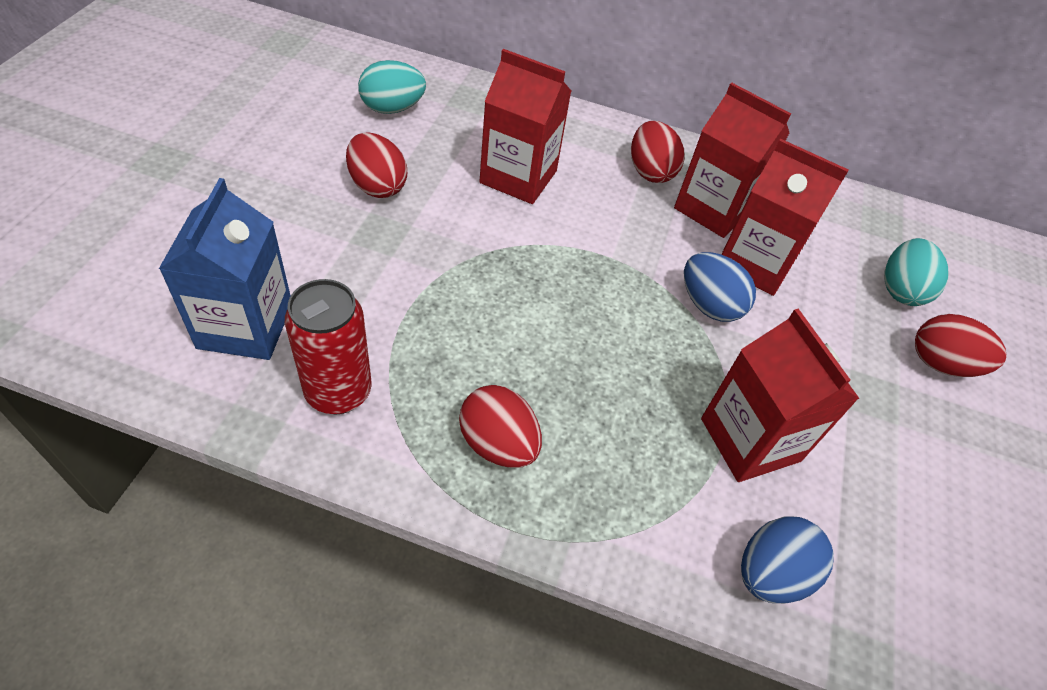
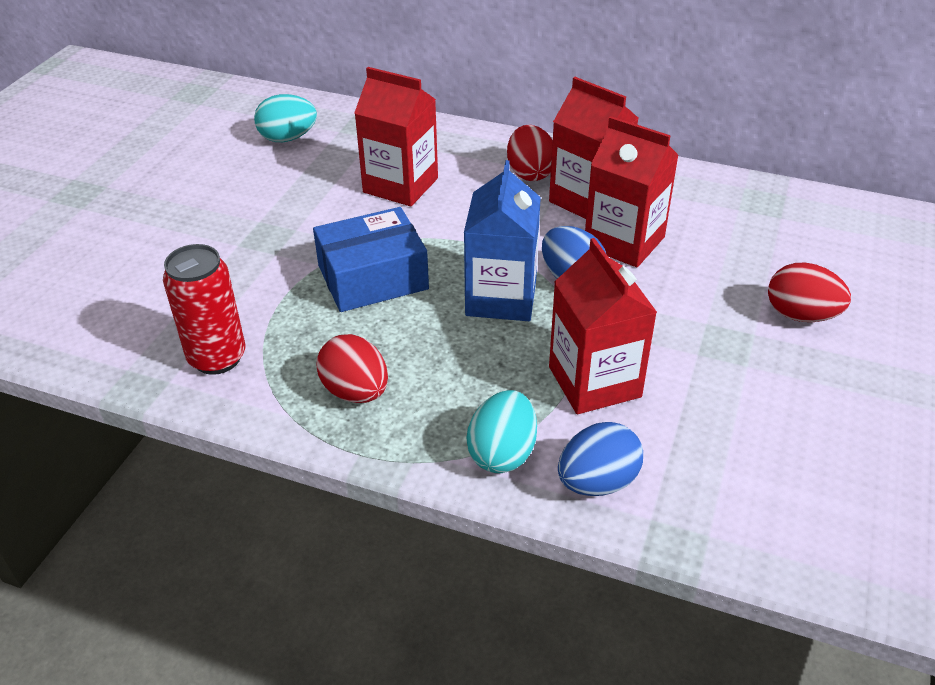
camera: 10 degrees right, 10 degrees down
blue carton [159,178,291,360] -> blue carton moved to [464,160,541,321]
red egg [346,132,407,198] -> none
turquoise egg [884,238,948,306] -> turquoise egg moved to [467,390,537,473]
none -> blue box [313,207,429,312]

